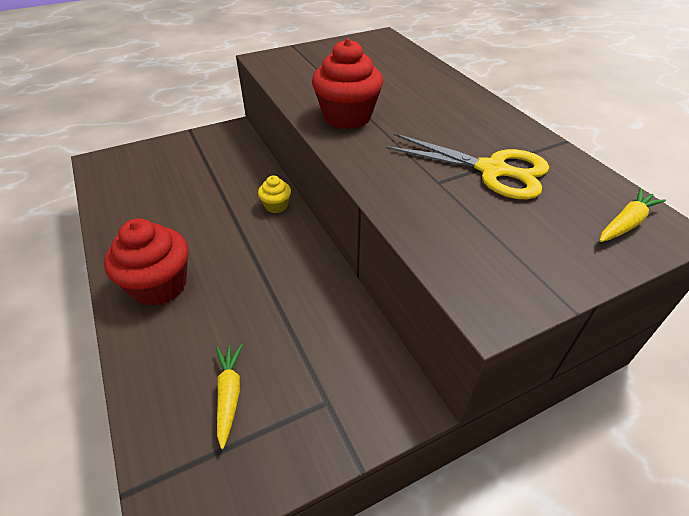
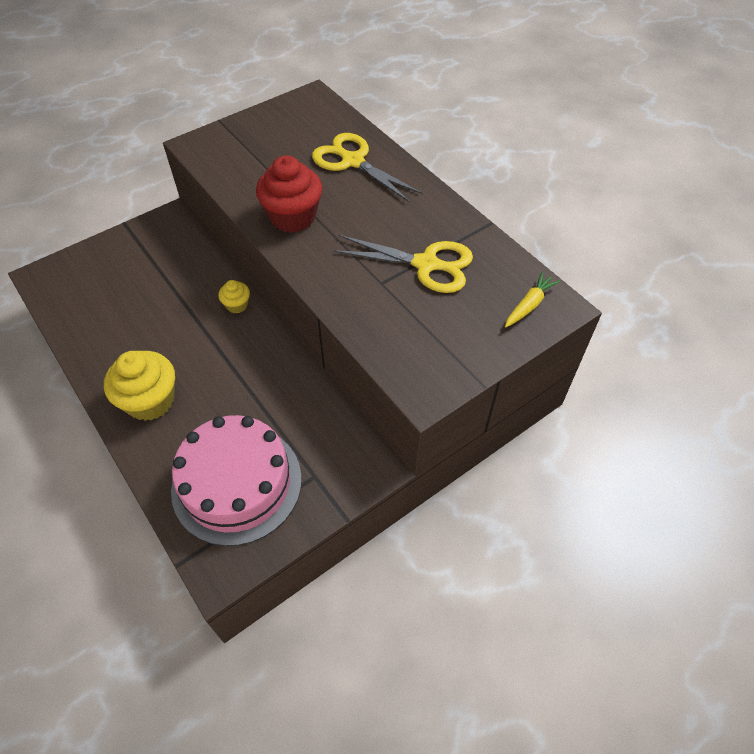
camera: 10 degrees left, 10 degrees up
red cupcake [104,218,188,306] -> yellow cupcake [104,351,175,421]
yellow carrot [216,344,242,449] -> pink cake [171,415,302,546]
none -> yellow scissors [312,133,423,202]

